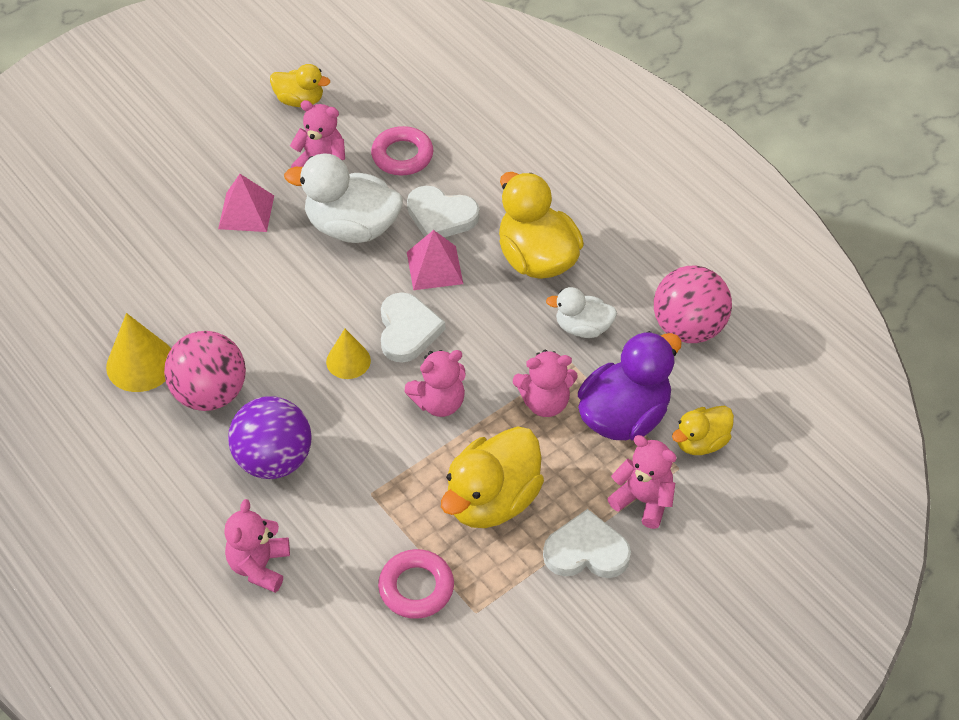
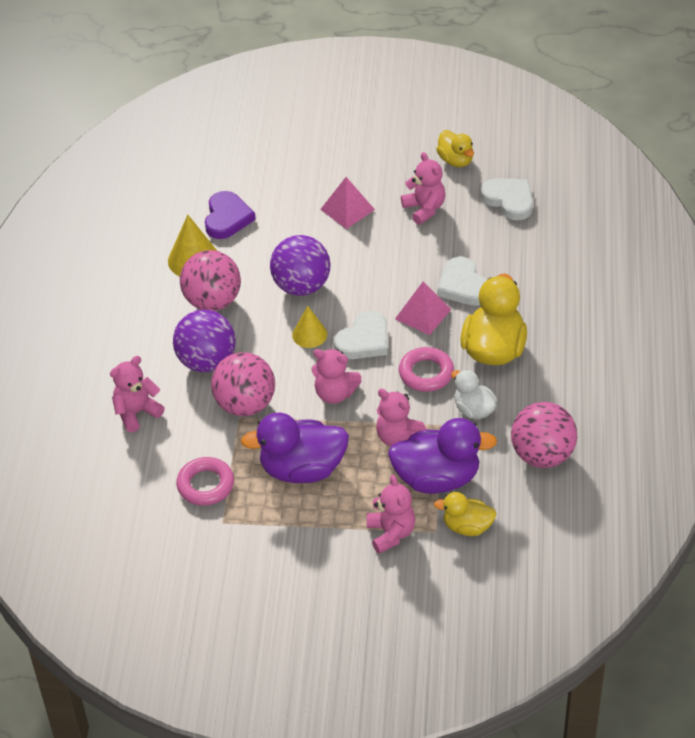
camera: 45 degrees right, 5 degrees down
white duck [284,153,403,243] -> none
pink ring [371,126,433,175] -> pink ring moved to [399,347,454,392]
yellow duck [441,426,544,528] -> purple duck [241,413,349,483]
white heart [543,509,631,578] -> white heart moved to [480,178,533,220]
none -> purple heart [205,191,256,239]
none -> pink ball [211,352,275,416]
none -> purple ball [270,235,331,296]

